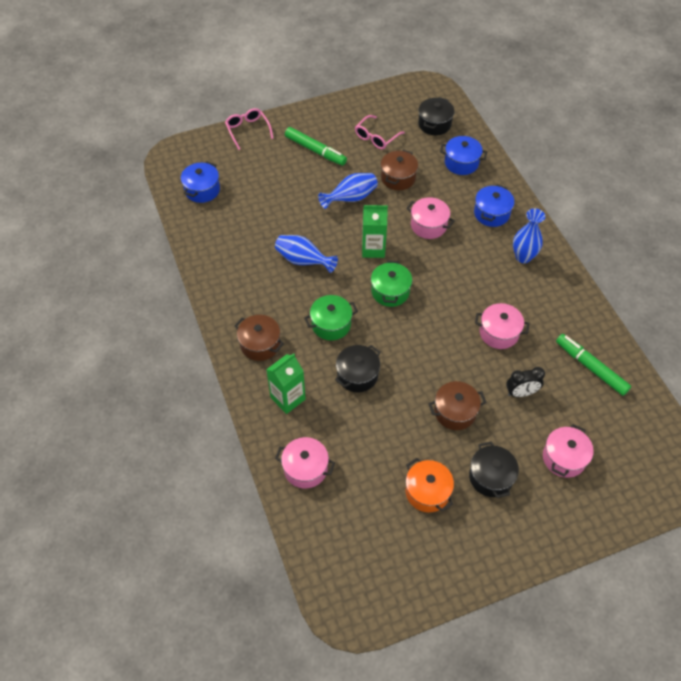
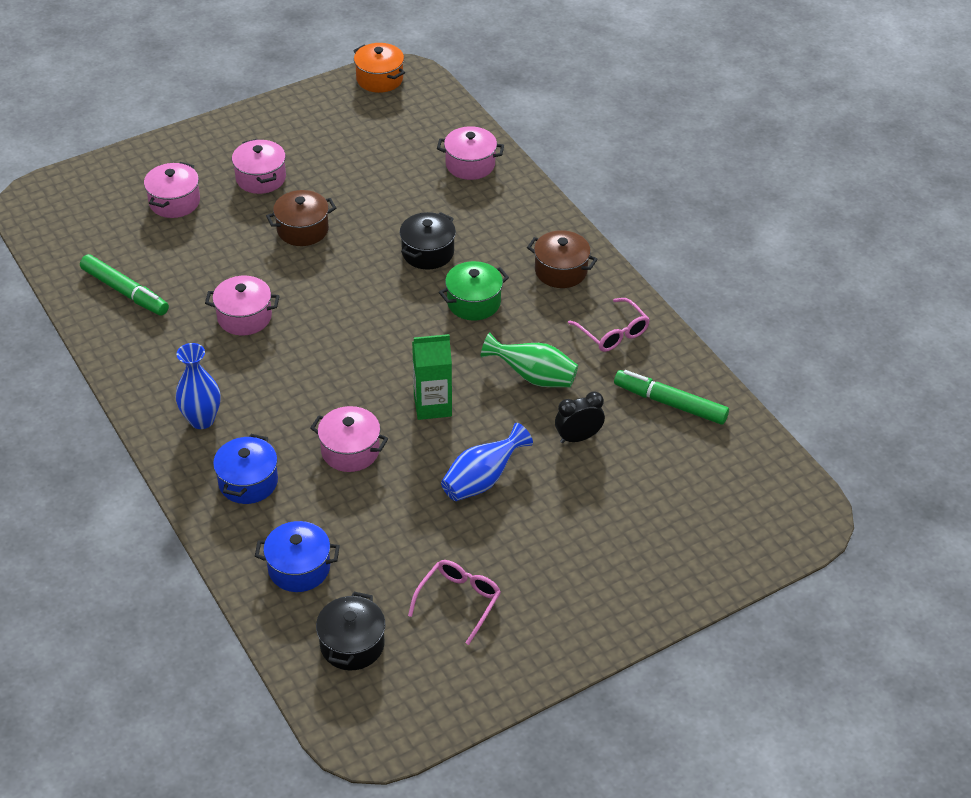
camera: 170 degrees right, 10 degrees down
blue pot [181,162,220,203] -> none
pink glasses [225,108,274,150] -> pink glasses moved to [568,298,650,352]
green carton [266,353,305,414] -> none
blue vase [275,235,338,273] -> green vase [481,332,578,387]
green marker [285,127,347,166] -> green marker moved to [614,370,729,425]
green pot [371,260,412,307] -> none
brown pot [380,150,418,190] -> none
orange pot [405,458,454,512] -> orange pot moved to [353,43,405,93]
black pot [469,441,519,498] -> pink pot [232,139,286,194]
black clock [506,367,545,397] -> black clock moved to [555,392,605,443]

